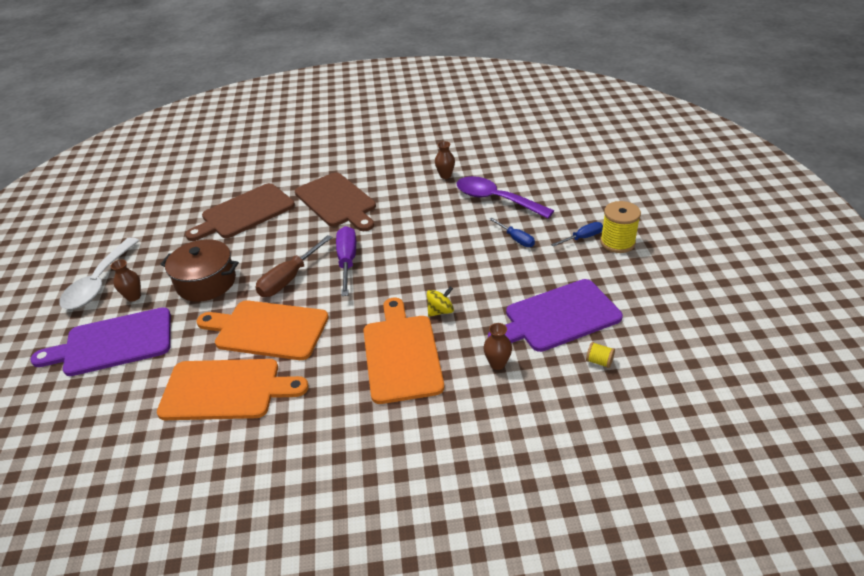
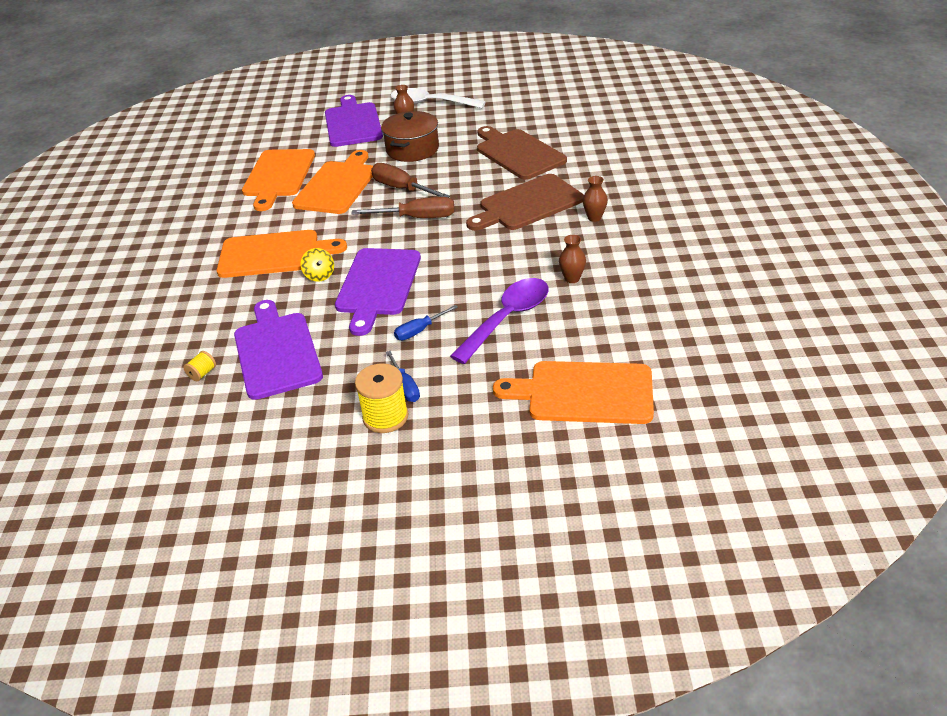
camera: 95 degrees right, 0 degrees up
purple screwdriver [336,226,356,296] -> brown screwdriver [351,197,455,218]
brown vase [484,323,512,370] -> brown vase moved to [583,176,608,222]
none -> purple cutting board [335,248,421,336]
none -> orange cutting board [493,361,654,424]

